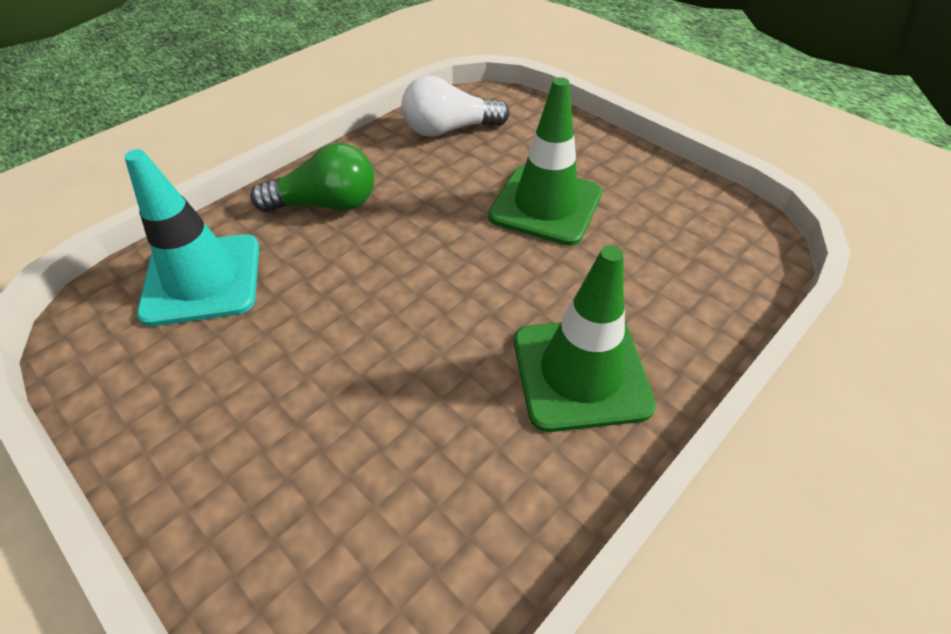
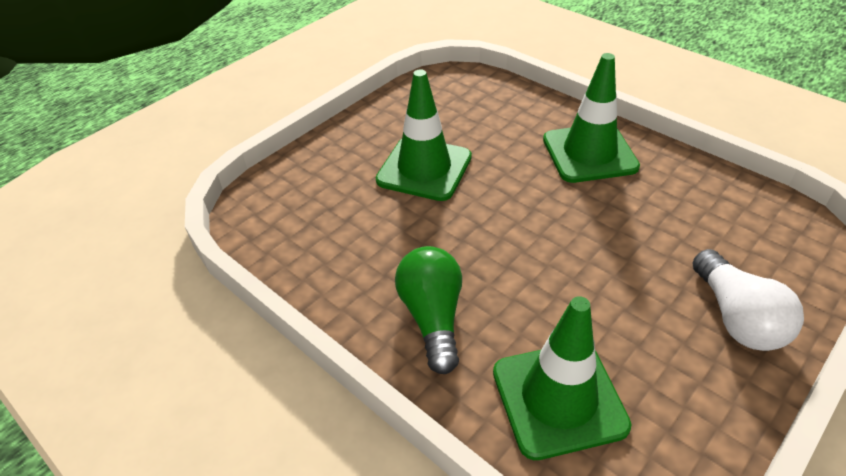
camera: 90 degrees left, 5 degrees down
turquoise traffic cone [124,149,259,326] -> green traffic cone [493,296,631,460]
white light bulb [402,76,510,137] -> white light bulb moved to [693,249,804,351]

